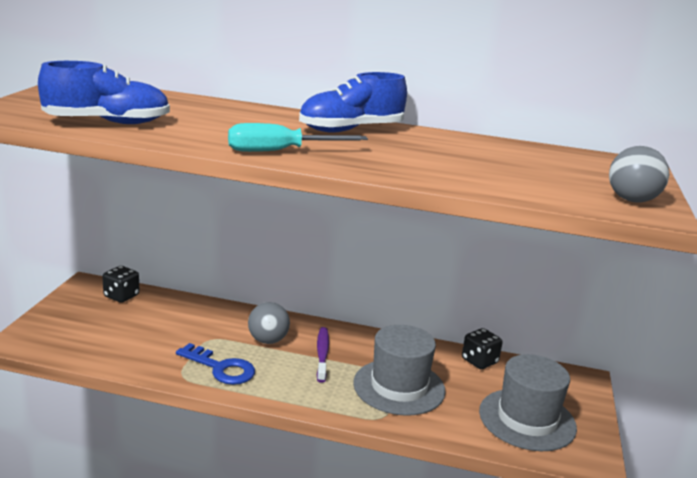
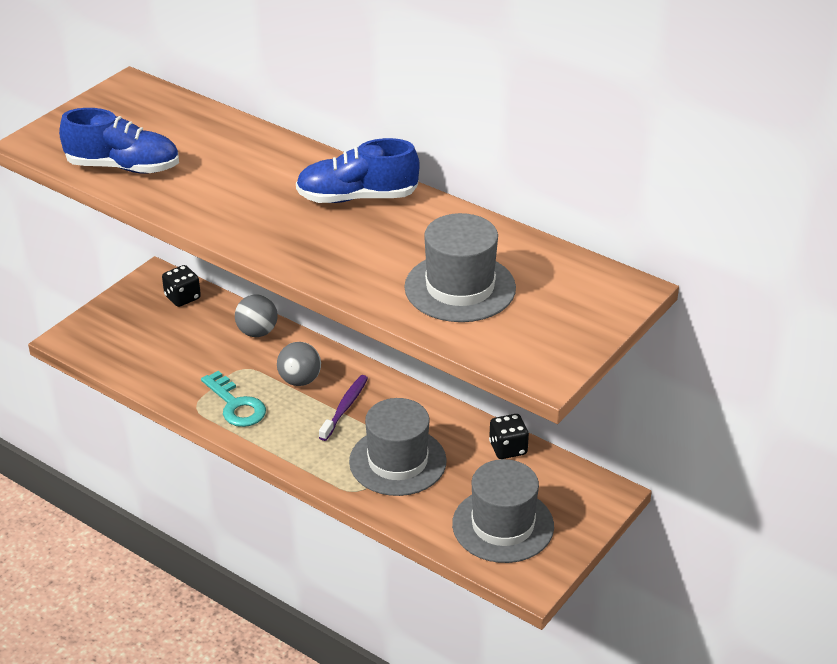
camera: 25 degrees right, 15 degrees up
blue key [176,343,255,385] -> turquoise key [201,371,266,427]
turquoise screwdriver [228,123,368,152] -> none
grey ball [609,146,669,203] -> grey ball moved to [235,295,278,337]
none -> grey hat [404,213,516,322]

